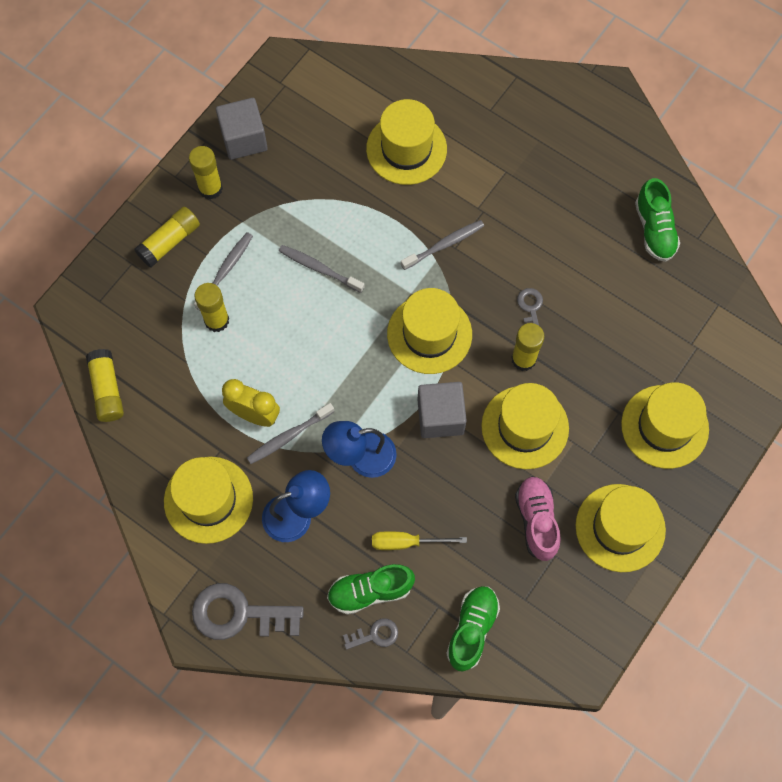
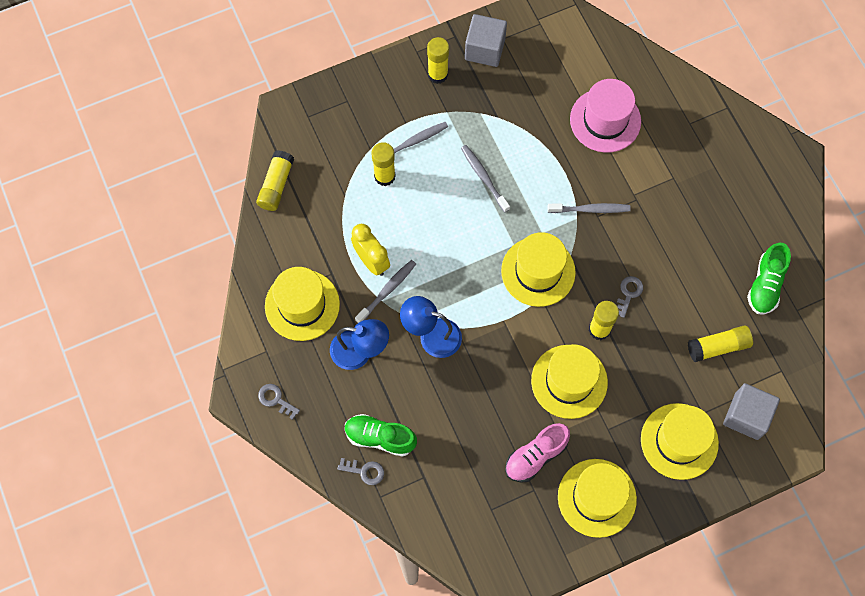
camera: 30 degrees right, 0 degrees up
yellow glue stick [134,207,200,267] -> yellow glue stick moved to [688,325,753,362]
grey key [192,583,304,640] -> grey key [258,384,300,420], size x0.50
grey toothbrush [247,403,334,464] -> grey toothbrush turned 135 degrees clockwise [355,260,416,323]
yellow hat [366,99,447,185] -> pink hat [570,79,641,153]
yellow screwdriver [372,532,467,550] -> none
grey cube [417,382,467,438] -> grey cube moved to [723,383,780,440]
green shoe [446,586,500,672] -> none
pink shoe [515,476,561,561] -> pink shoe turned 150 degrees counterclockwise [505,423,570,482]

